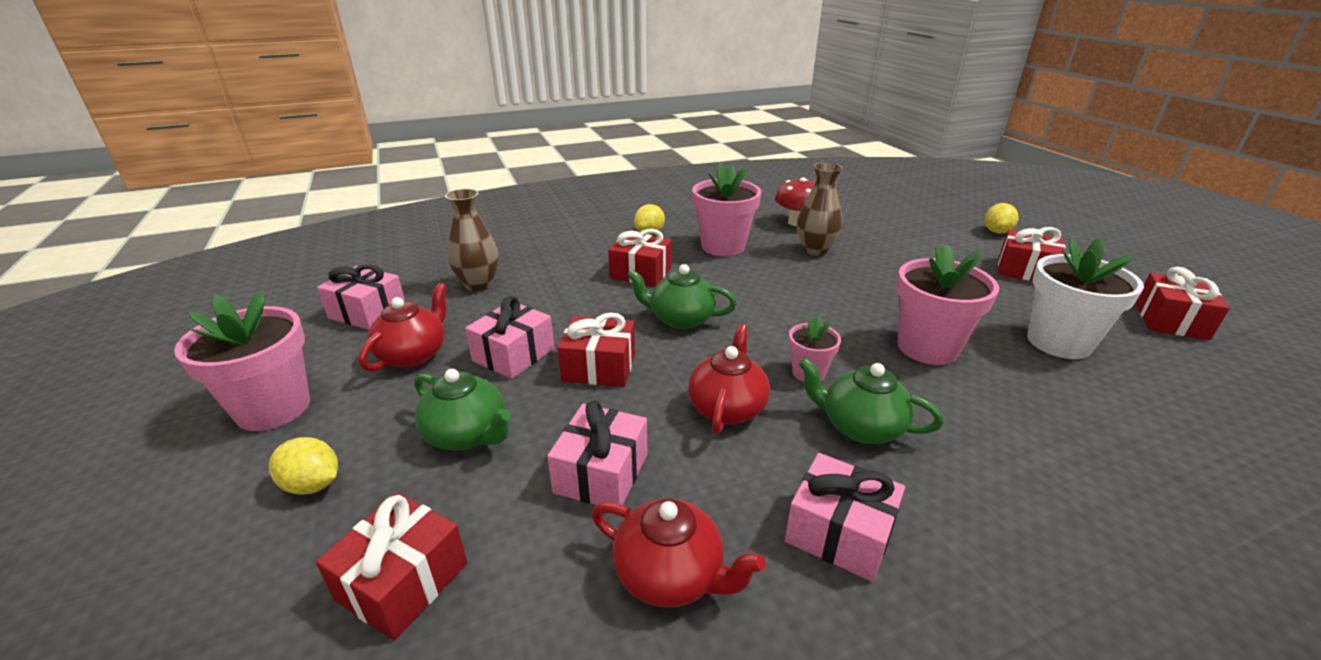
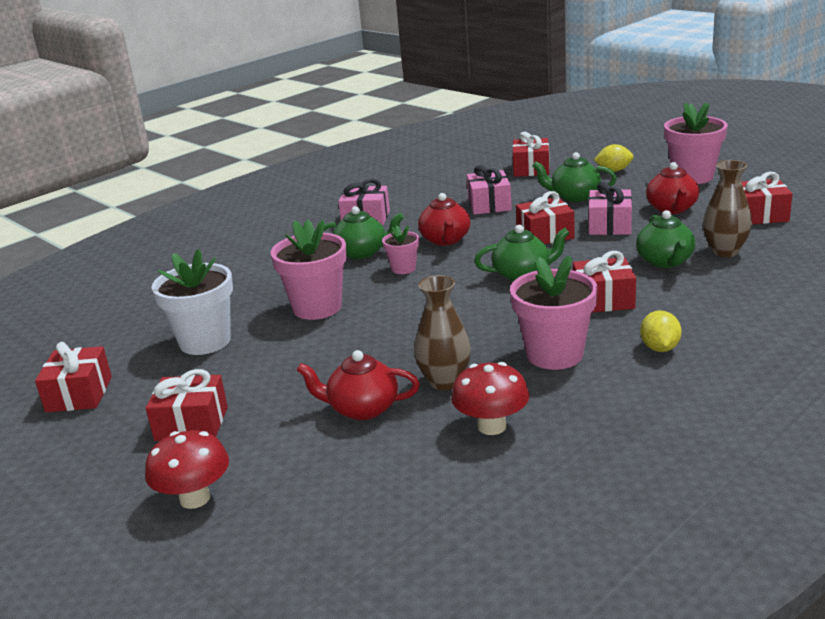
camera: 160 degrees right, 5 degrees down
pink gift [317,264,405,330] -> red gift [741,172,793,224]
red teapot [592,499,765,608] -> red teapot moved to [296,350,420,420]
yellow lemon [985,203,1018,233] -> red mushroom [145,430,229,509]
none -> green teapot [636,210,695,268]

